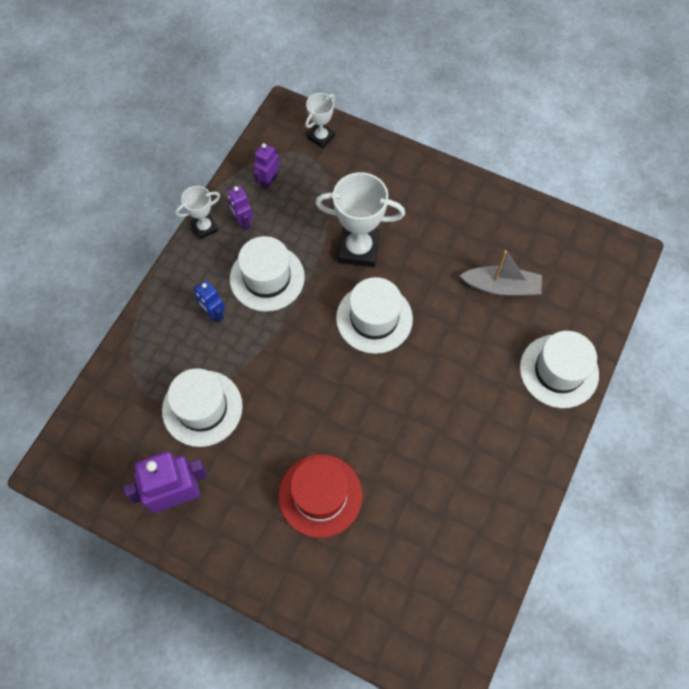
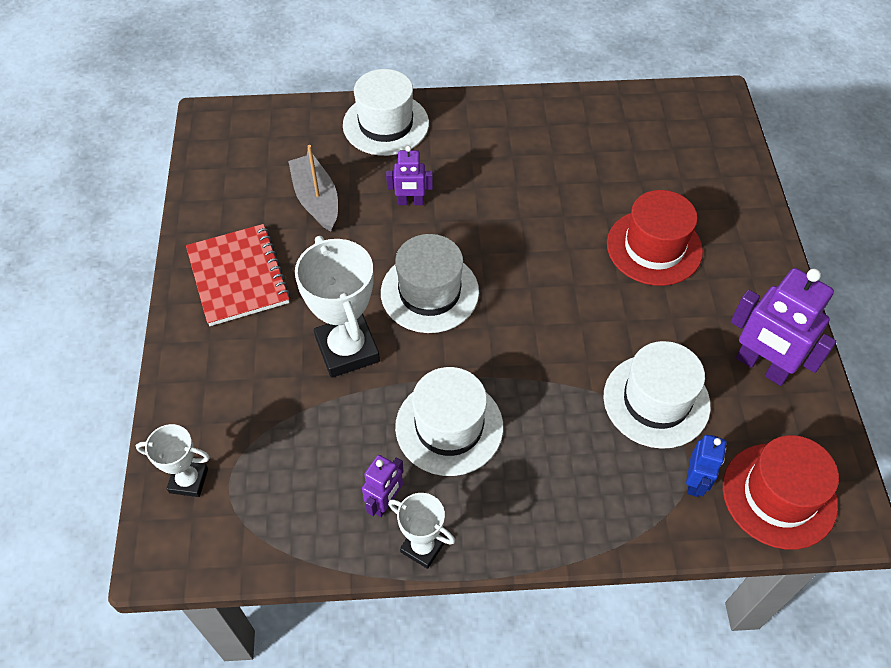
camera: 120 degrees left, 10 degrees down
blue robot [194,280,225,323] -> blue robot moved to [686,435,727,497]
purple robot [253,143,280,189] -> purple robot moved to [386,146,433,205]
none -> red notebook [186,224,290,326]
none -> red hat [723,435,839,550]

